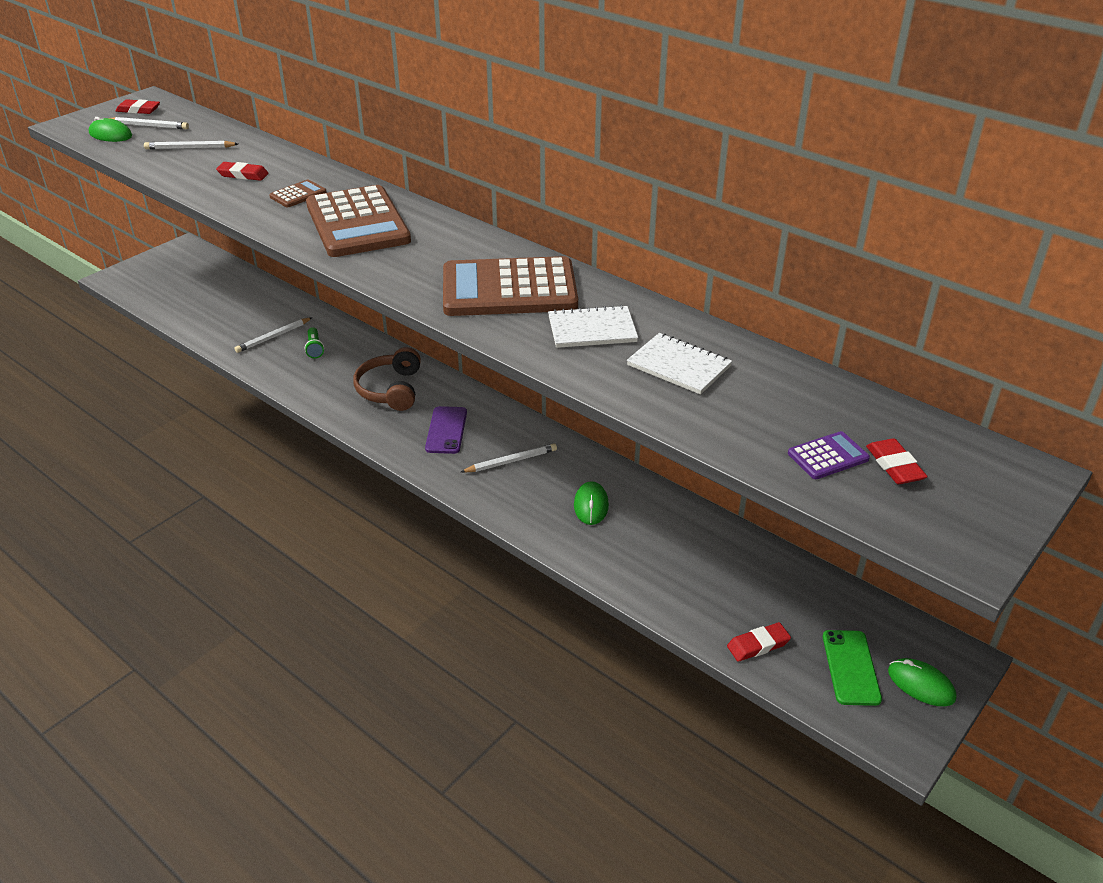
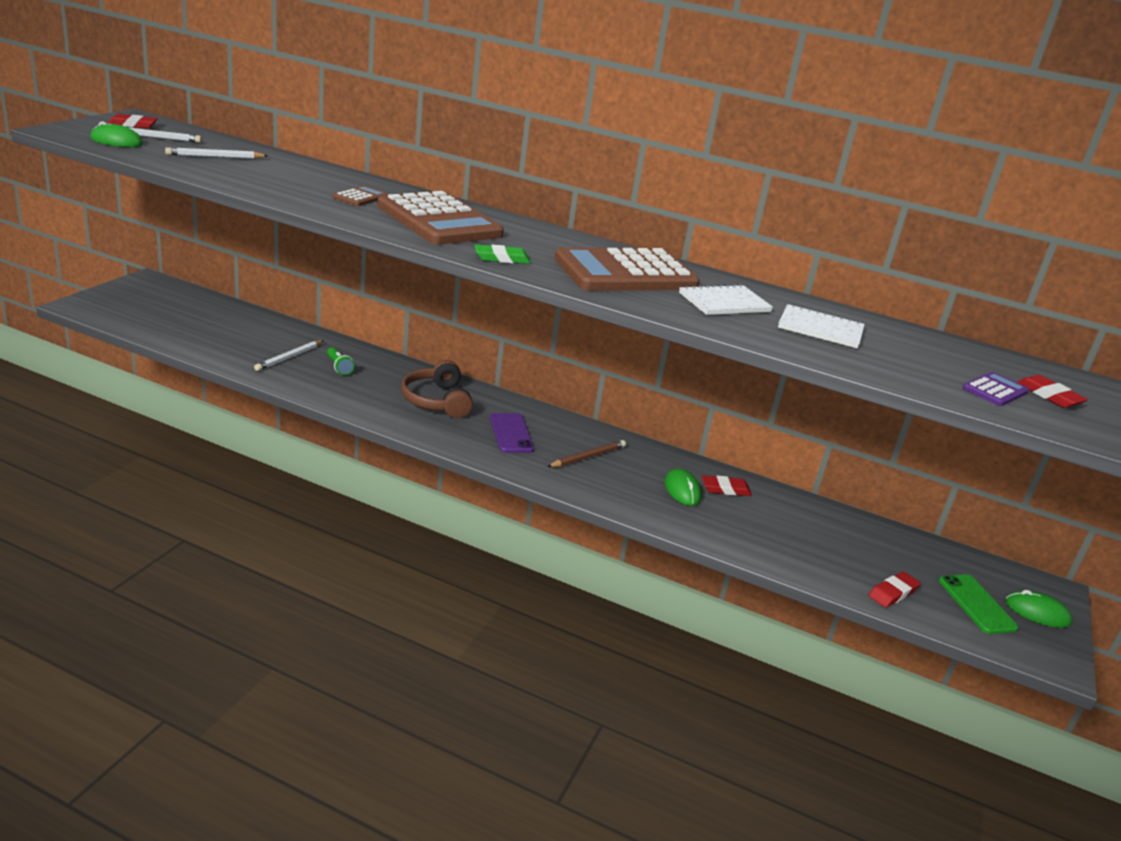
camera: 20 degrees left, 10 degrees down
red eraser [216,162,269,181] -> red eraser moved to [702,475,752,496]
white pencil [461,443,557,473] -> brown pencil [547,440,626,467]
none -> green eraser [475,244,531,264]

